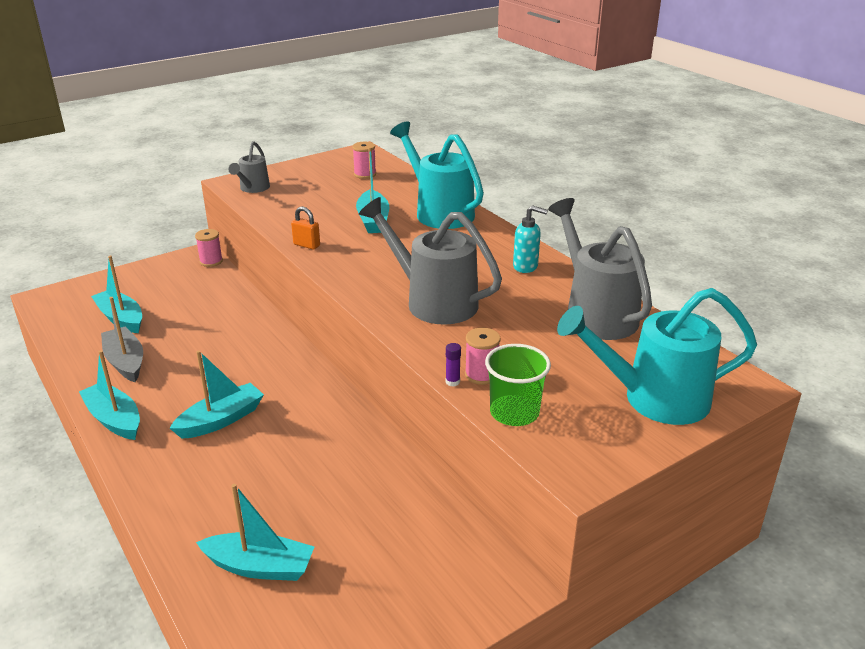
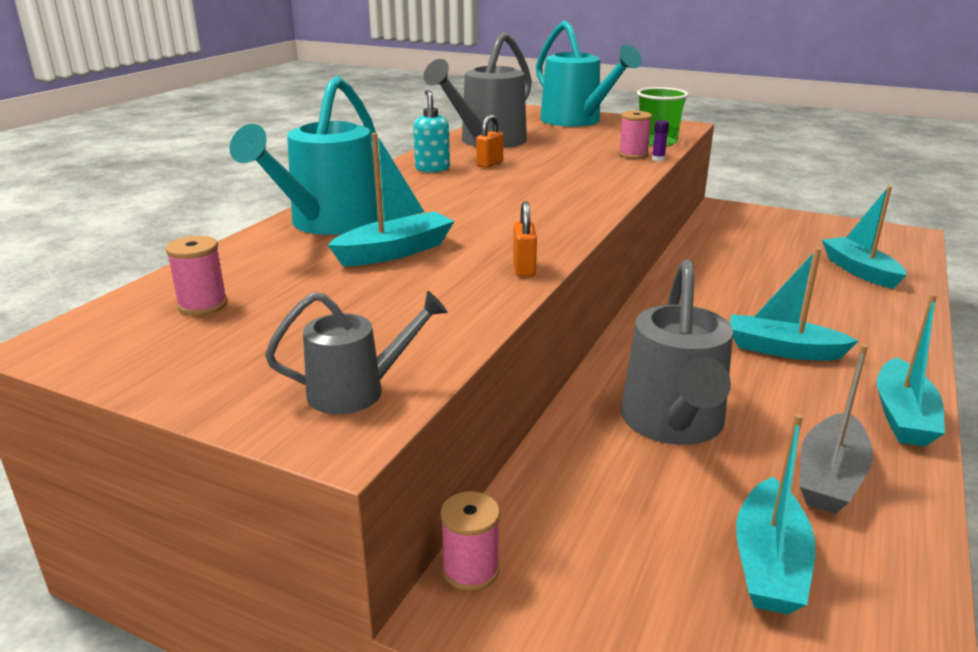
camera: 120 degrees left, 5 degrees down
grey watering can [359,197,502,325] -> grey watering can moved to [621,260,733,445]
none -> orange padlock [476,115,503,168]

